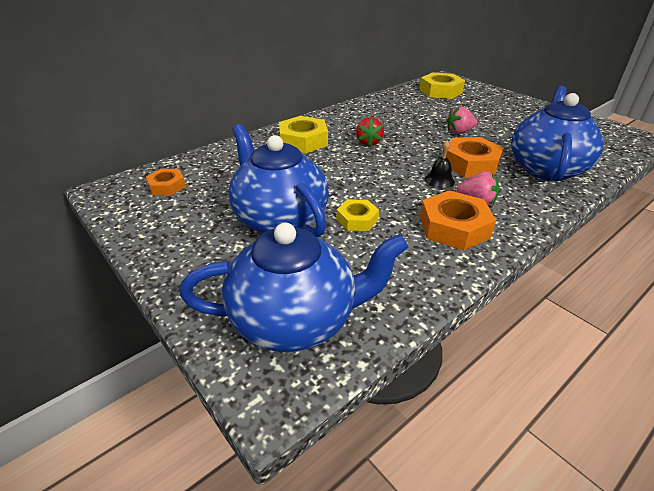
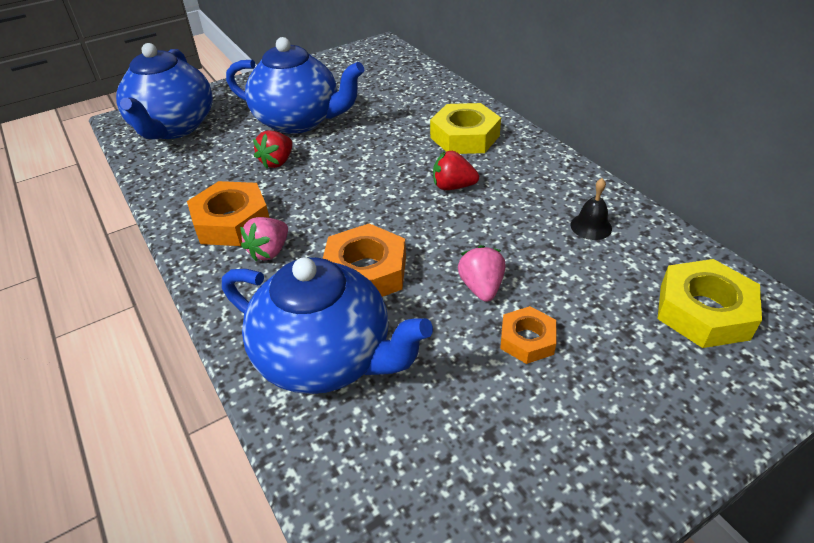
camera: 100 degrees right, 5 degrees up
orange nut [146,169,186,195] -> orange nut moved to [500,306,556,364]
blue teapot [229,124,329,237] -> blue teapot turned 45 degrees clockwise [226,37,364,134]
yellow nut [337,200,379,231] -> red strawberry [253,130,292,169]
black bell [425,141,455,188] -> black bell moved to [570,178,612,240]

